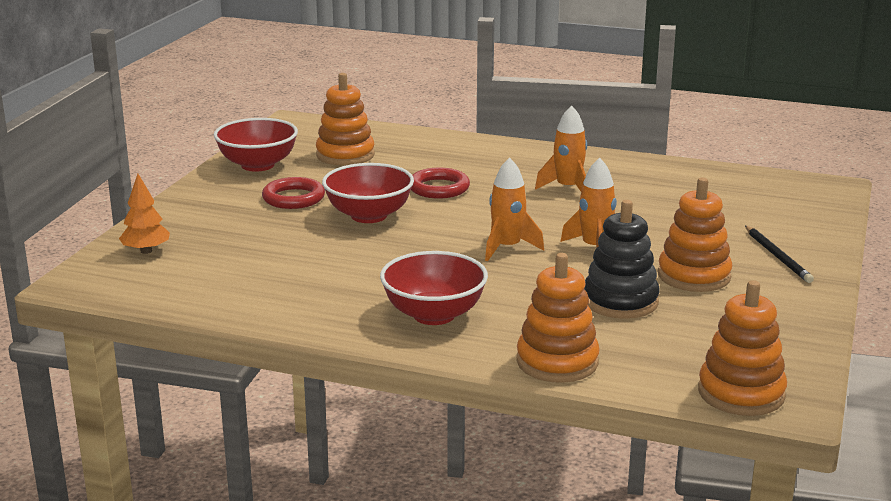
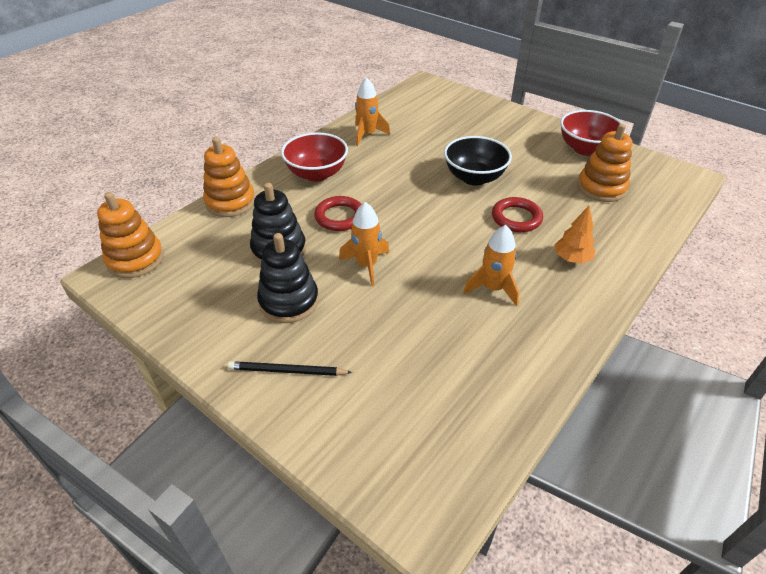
camera: 110 degrees right, 20 degrees up
orange tree [119,174,170,254] -> orange tree moved to [555,206,596,264]
red ring [262,177,325,209] -> red ring moved to [314,196,362,231]
red bowl [322,163,414,223] -> black bowl [444,136,512,186]
orange rocket [485,157,544,261] -> orange rocket moved to [355,77,390,146]
orange stacking toy [658,177,732,292] -> black stacking toy [257,233,319,323]

